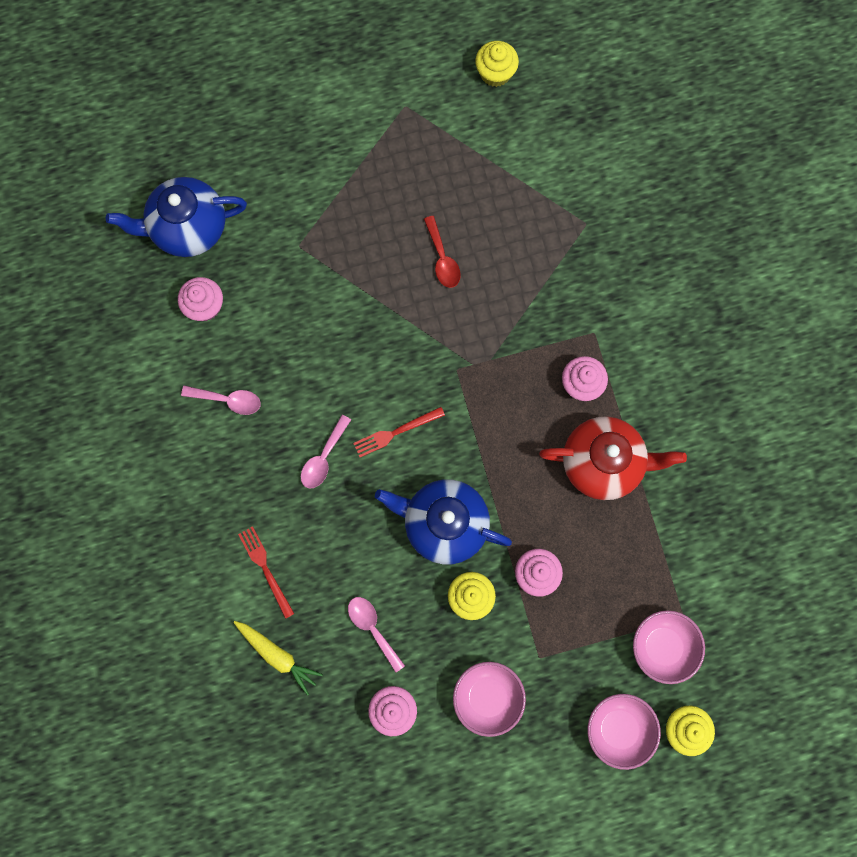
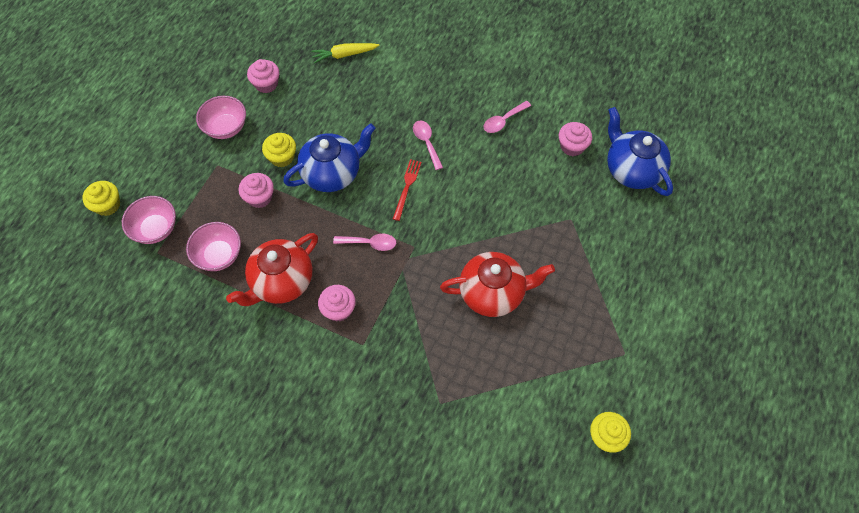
camera: 130 degrees right, 15 degrees down
blue teapot [106,177,247,257] -> blue teapot turned 60 degrees counterclockwise [607,107,673,196]
red fork [238,526,294,619] -> none
pink spoon [348,597,405,673] -> pink spoon moved to [333,234,396,251]
red spoon [424,216,461,288] -> red teapot [440,252,555,317]
pink bowl [587,694,661,770] -> pink bowl moved to [186,222,241,271]

